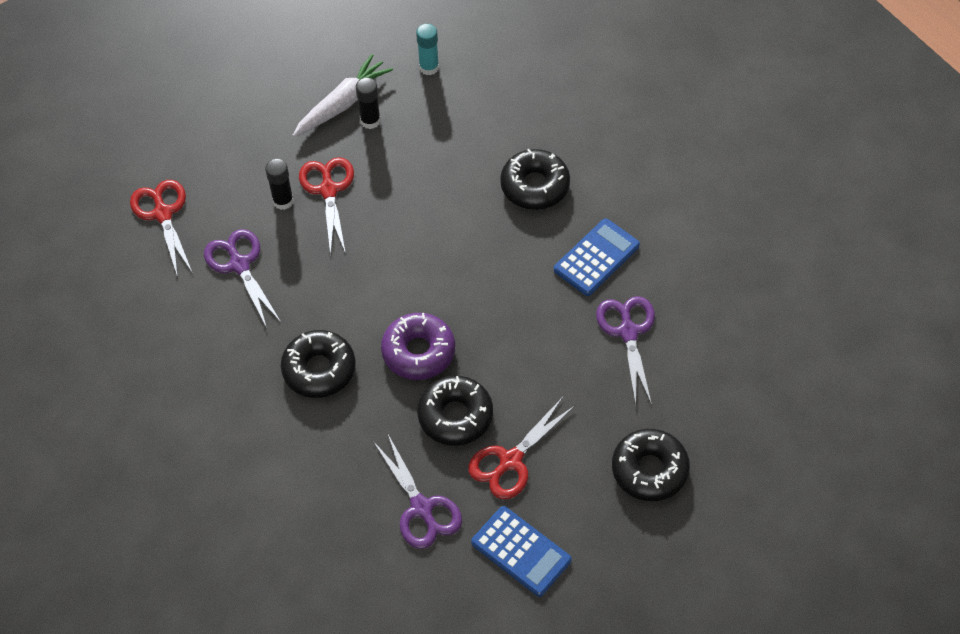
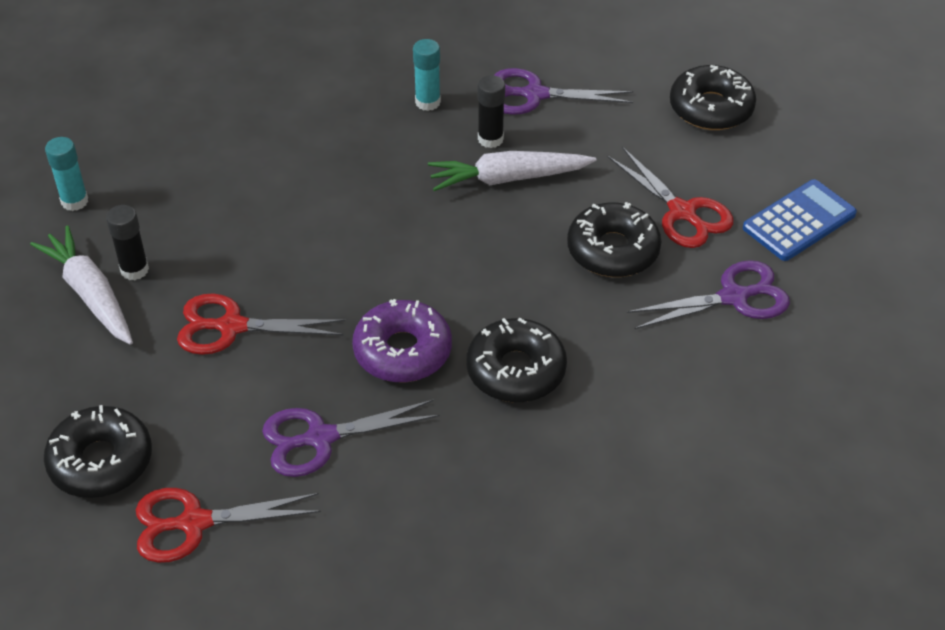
camera: 80 degrees left, 10 degrees down
black glue stick [265,159,294,210] -> black glue stick moved to [478,75,505,148]
purple donut [381,313,455,380] -> purple donut moved to [352,299,452,382]
black donut [500,149,570,210] -> black donut moved to [44,405,152,498]
blue calculator [554,219,640,296] -> turquoise glue stick [413,39,441,111]
none -> white carrot [428,151,596,191]

